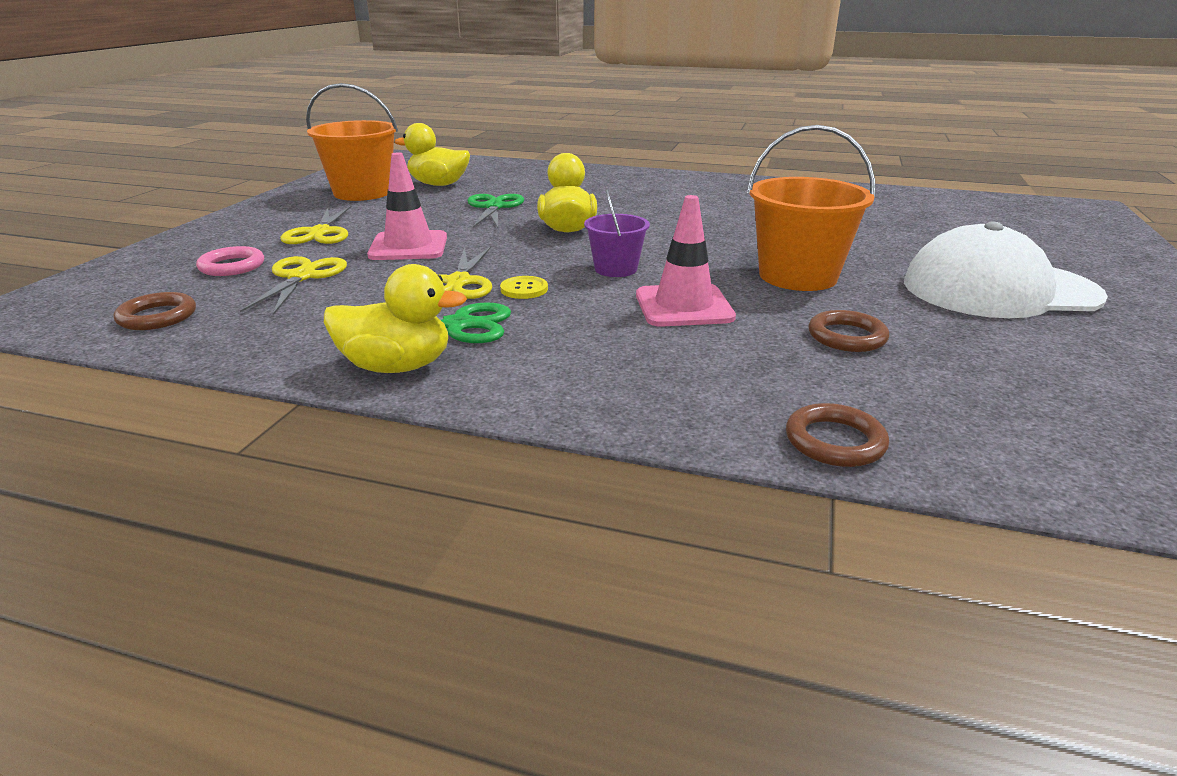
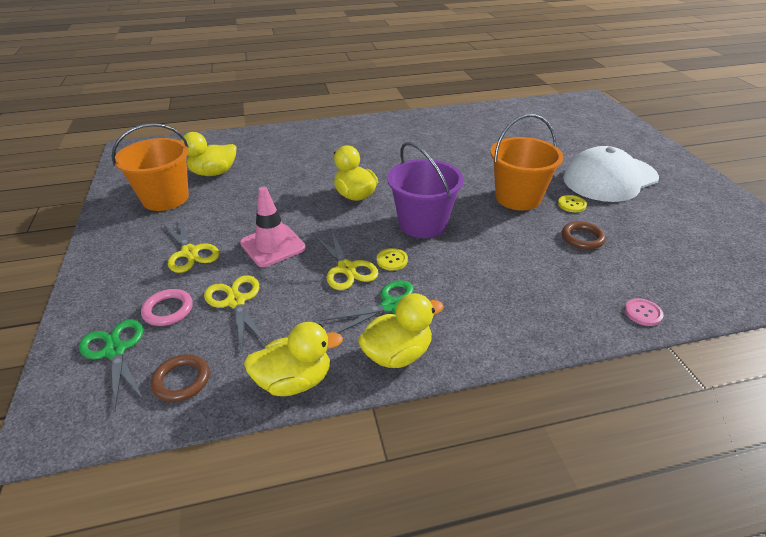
camera: 30 degrees left, 10 degrees up
green scissors [467,194,524,228] -> green scissors moved to [79,319,143,410]
purple bucket [584,189,650,277] -> purple bucket [387,142,464,238], size x1.75
pink traffic cone [636,195,736,327] -> none
brown ring [786,403,889,467] -> pink button [625,298,664,326]
none -> yellow duck [244,322,343,396]
none -> yellow button [558,195,587,212]

